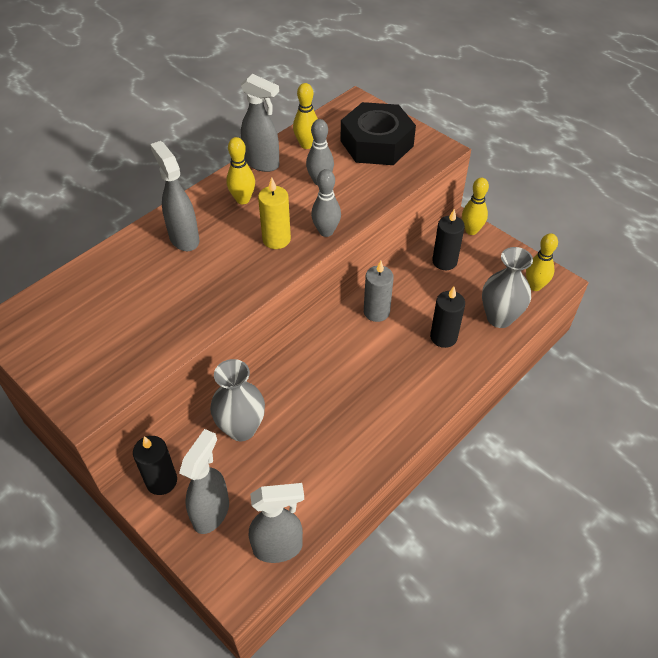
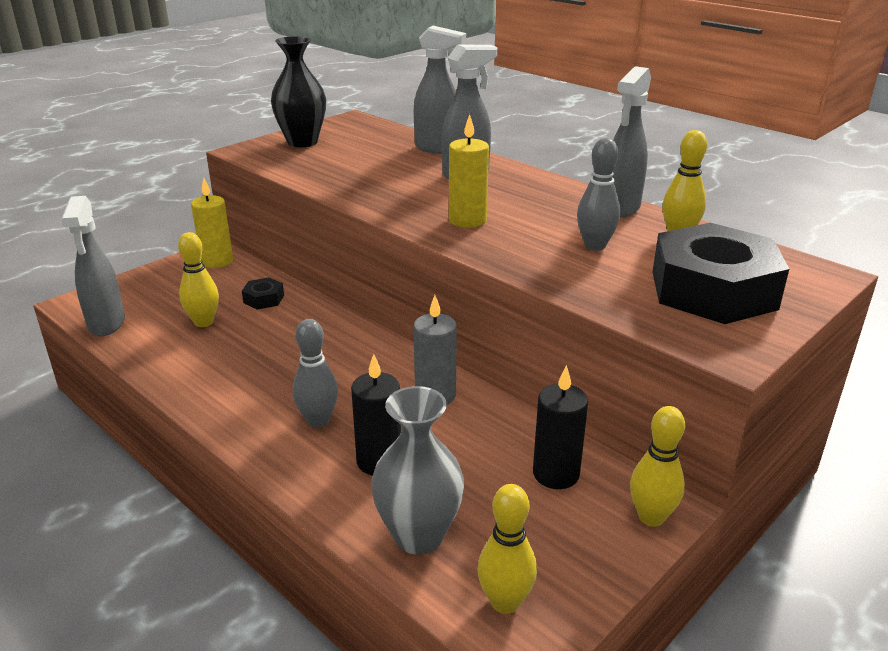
camera: 90 degrees right, 20 degrees down
black candle [133,436,177,495] -> yellow candle [191,178,233,268]
grey spray bottle [179,429,229,534] -> grey spray bottle moved to [414,26,466,154]
grey vase [210,359,265,441] -> black nut [242,277,284,310]
yellow bowling pin [226,137,255,204] -> yellow bowling pin moved to [178,232,219,327]
grey bowling pin [311,169,341,237] -> grey bowling pin moved to [293,319,338,427]
none -> black vase [271,36,326,147]

